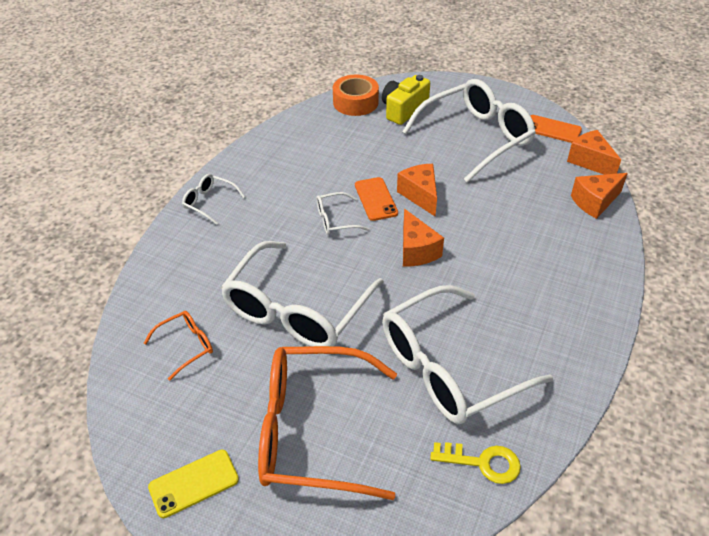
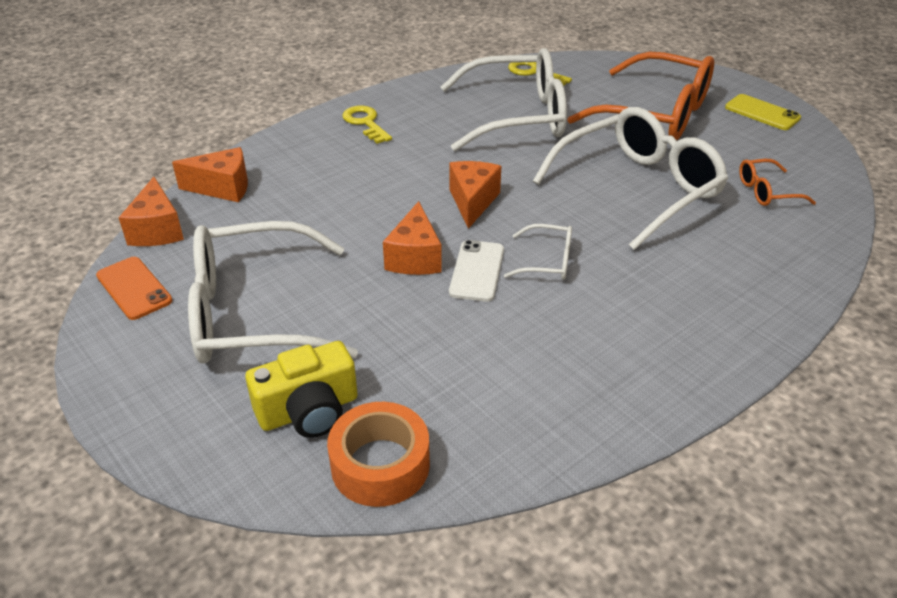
camera: 155 degrees left, 5 degrees down
yellow phone [148,450,239,518] -> yellow phone turned 45 degrees clockwise [725,94,801,130]
white glasses [182,174,245,225] -> none
orange phone [355,177,398,221] -> white phone [449,240,504,302]
none -> yellow key [342,105,392,144]

